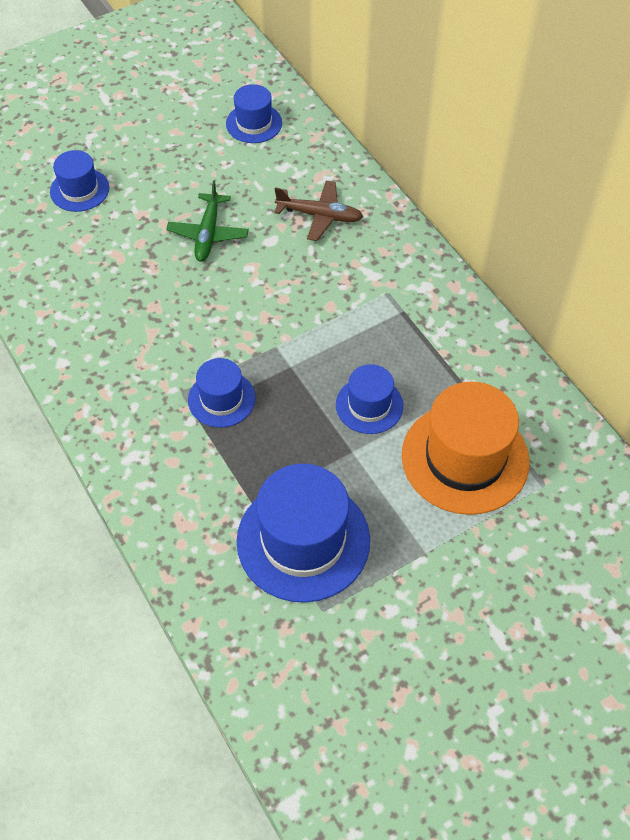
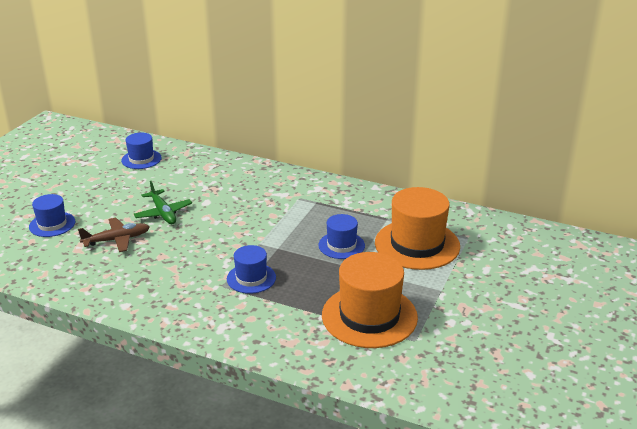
camera: 35 degrees left, 25 degrees down
blue hat [236,464,370,603] -> orange hat [322,252,418,348]
brown plane [274,181,363,241] -> brown plane moved to [78,218,150,252]

